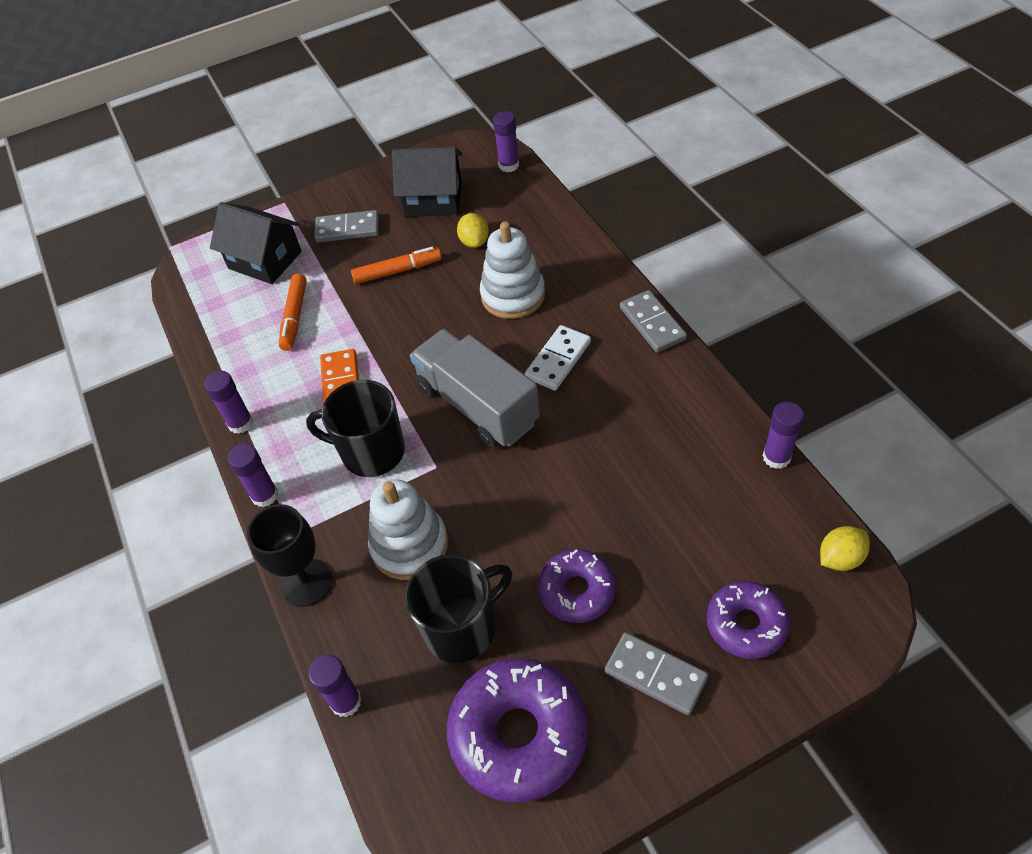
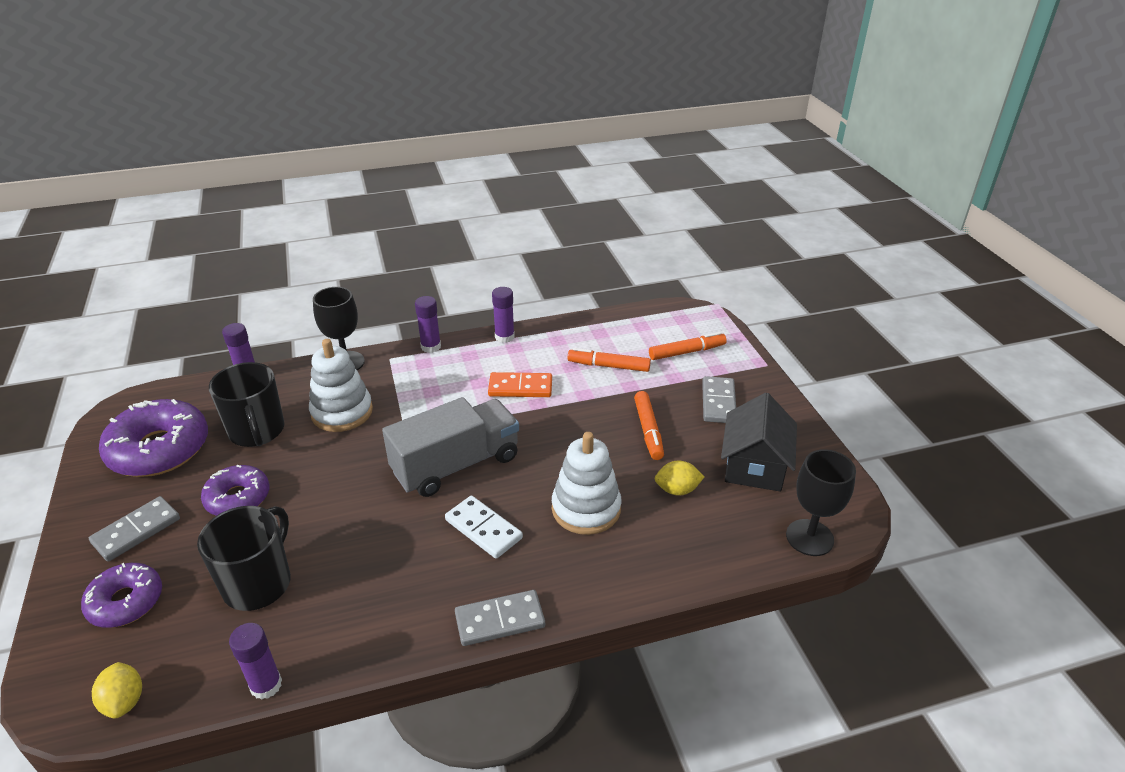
camera: 95 degrees right, 15 degrees down
black house [210,202,302,284] -> orange marker [649,332,727,360]
black mug [306,380,405,477] -> black mug moved to [197,506,291,611]
purple glue stick [493,111,519,172] -> black goblet [786,449,856,556]

